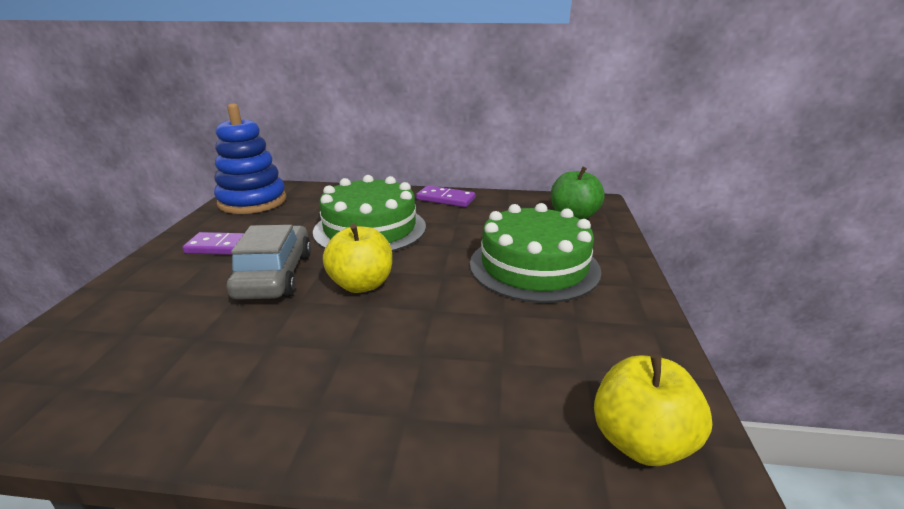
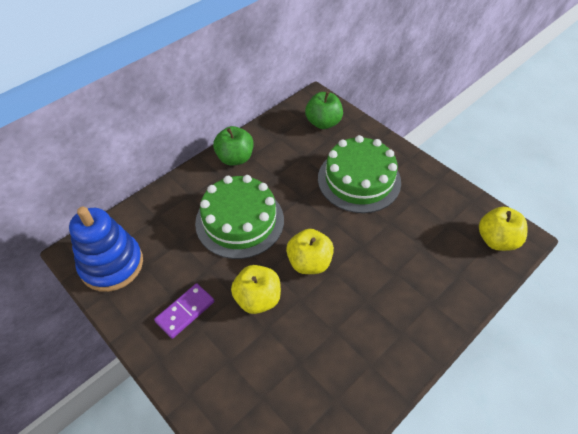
camera: 50 degrees left, 25 degrees up
grey car [227,225,311,300] -> yellow apple [231,265,281,314]
purple domino [416,185,475,207] -> green apple [213,126,253,166]

